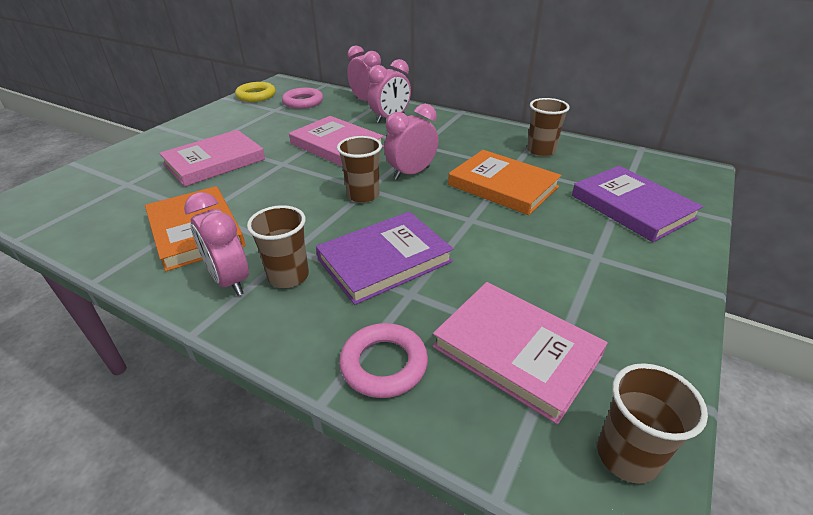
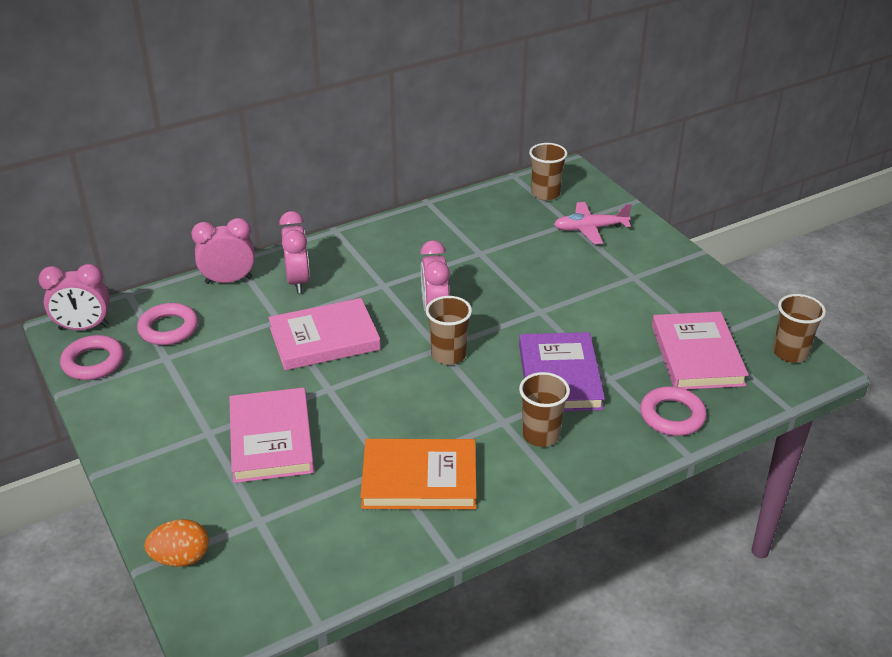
camera: 60 degrees left, 0 degrees up
pink clock [184,192,249,296] -> pink clock moved to [39,264,110,330]
yellow ring [235,82,276,102] -> pink ring [60,335,124,380]
pink book [433,282,608,424] -> pink book turned 75 degrees counterclockwise [652,312,749,390]
orange book [448,150,562,215] -> none
brown cup [527,98,570,157] -> brown cup moved to [529,143,567,201]
purple book [572,166,703,242] -> pink plane [554,202,632,244]
none -> orange egg [145,519,209,567]

